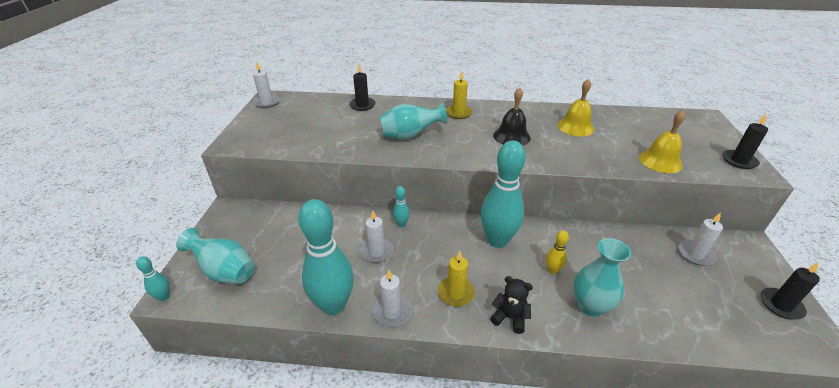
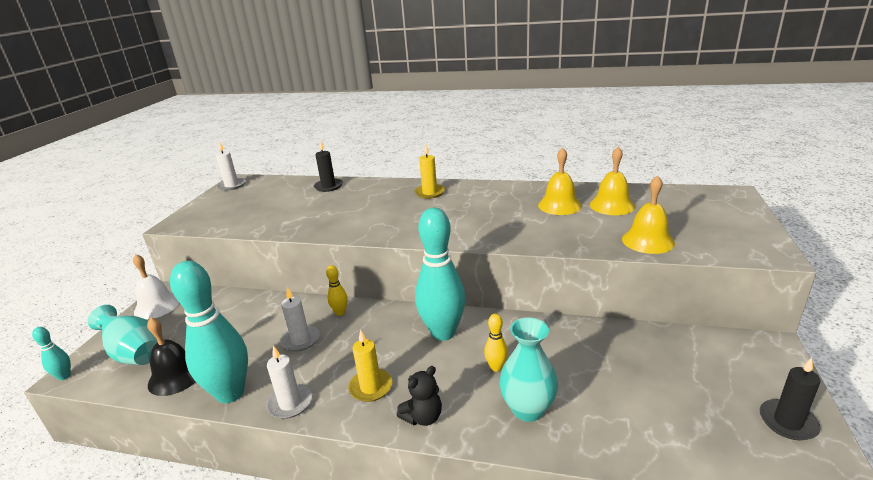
camera: 10 degrees right, 10 degrees down
turquoise vase [380,102,447,140] -> none
turquoise bowling pin [393,186,410,227] -> yellow bowling pin [326,265,348,316]
black teddy bear [490,276,533,334] -> black teddy bear turned 105 degrees clockwise [397,366,442,426]
black bell [493,88,531,146] -> black bell moved to [147,317,196,396]
white candle [678,212,723,266] -> none
black candle [723,114,768,169] -> none
none -> white bell [133,254,179,320]
none -> yellow bell [590,147,635,215]

